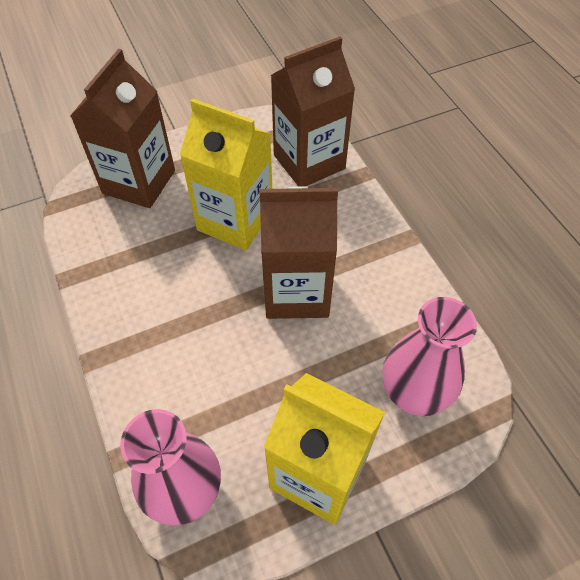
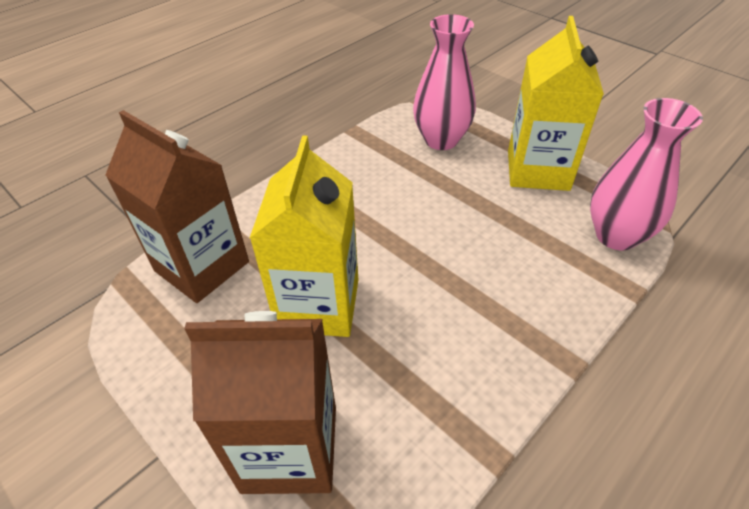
camera: 110 degrees left, 10 degrees down
brown carton [260,186,338,319] -> none

